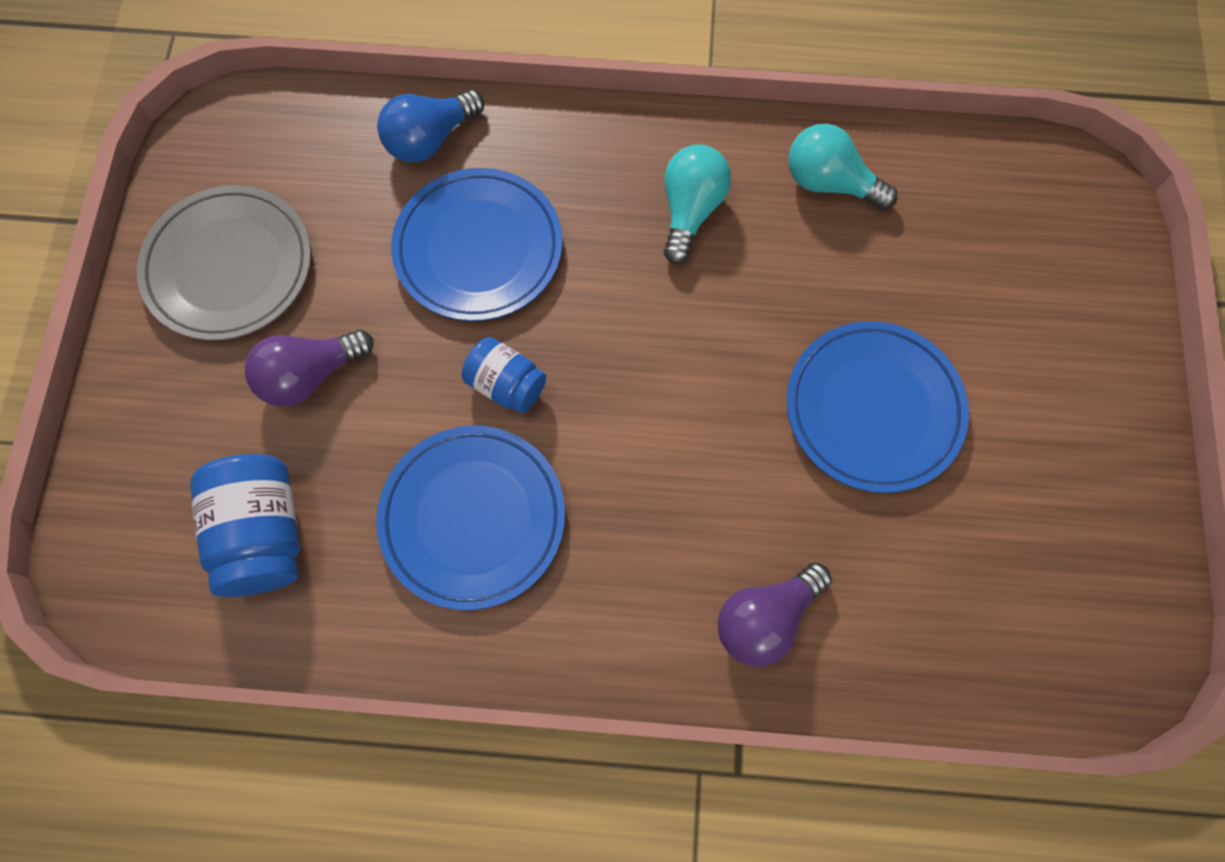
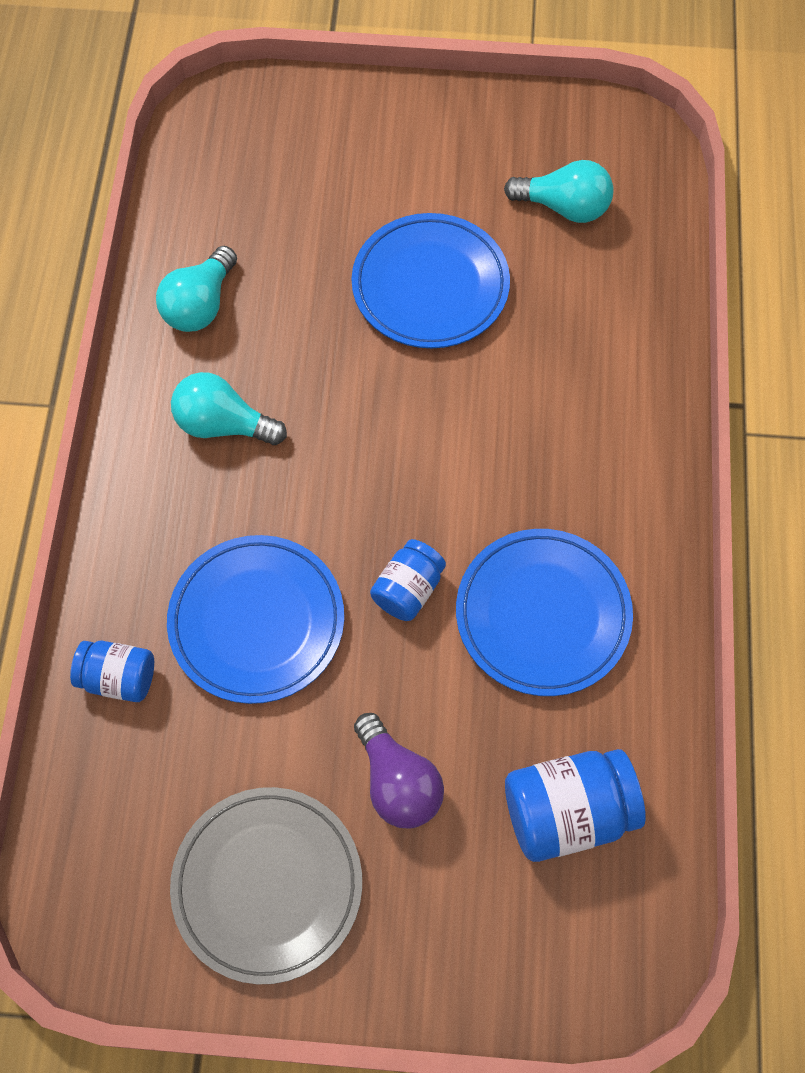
camera: 90 degrees left, 5 degrees down
blue light bulb [377,90,484,162] -> blue jar [70,641,154,702]
purple light bulb [718,563,832,667] -> none
none -> turquoise light bulb [504,160,613,223]

